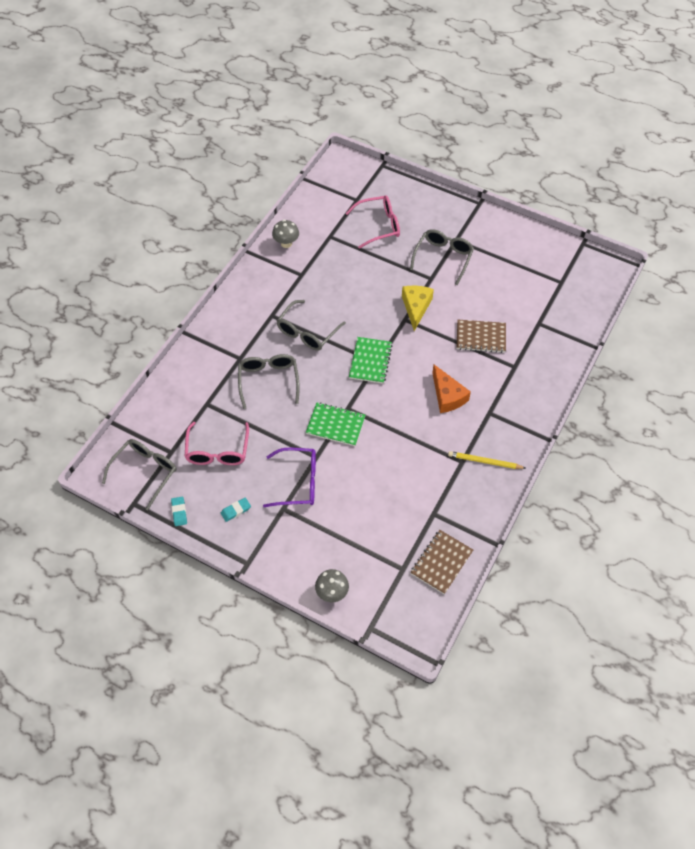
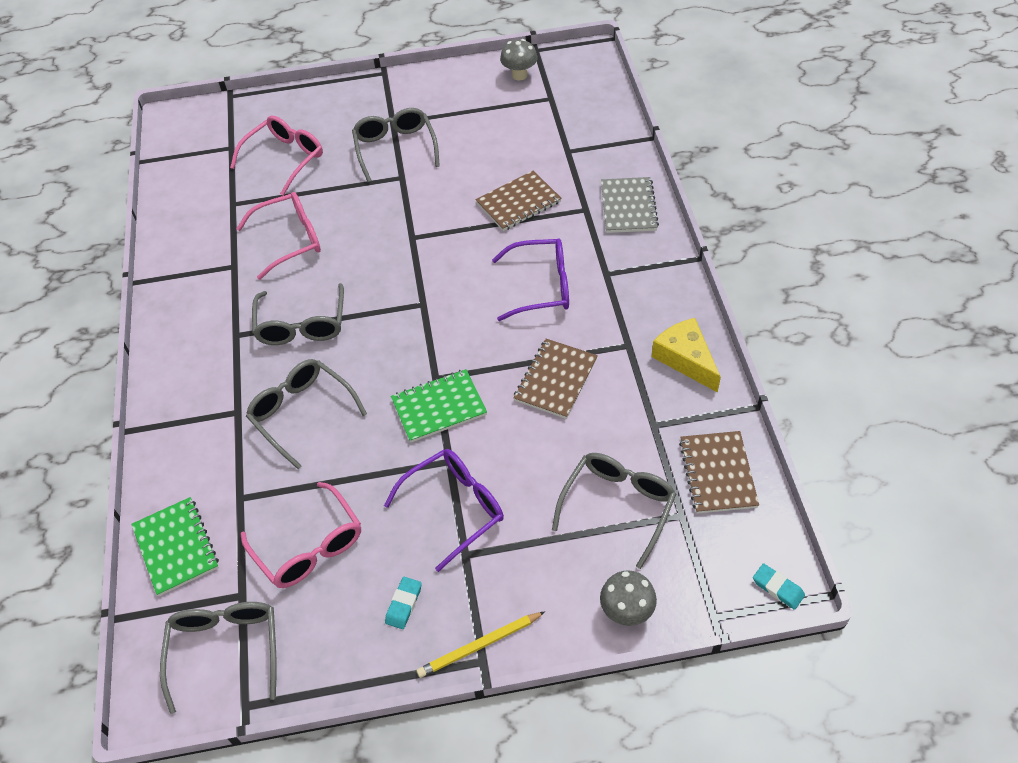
camera: 35 degrees left, 5 degrees down
turquoise eraser [171,496,187,526] -> turquoise eraser moved to [753,563,805,610]
grey mushroom [272,220,299,248] -> grey mushroom moved to [500,39,538,80]
green notebook [349,337,392,384] -> green notebook moved to [131,497,219,596]
yellow cheese [402,286,434,331] -> yellow cheese moved to [652,318,721,393]
orange cheese [432,365,471,413] -> purple glasses [492,238,569,321]
yellow pencil [448,451,526,469] -> yellow pencil moved to [417,611,545,678]
none -> pink glasses [236,192,321,280]
none -> brown notebook [513,339,598,419]
none -> grey glasses [552,453,676,569]
none -> grey notebook [601,177,659,233]

